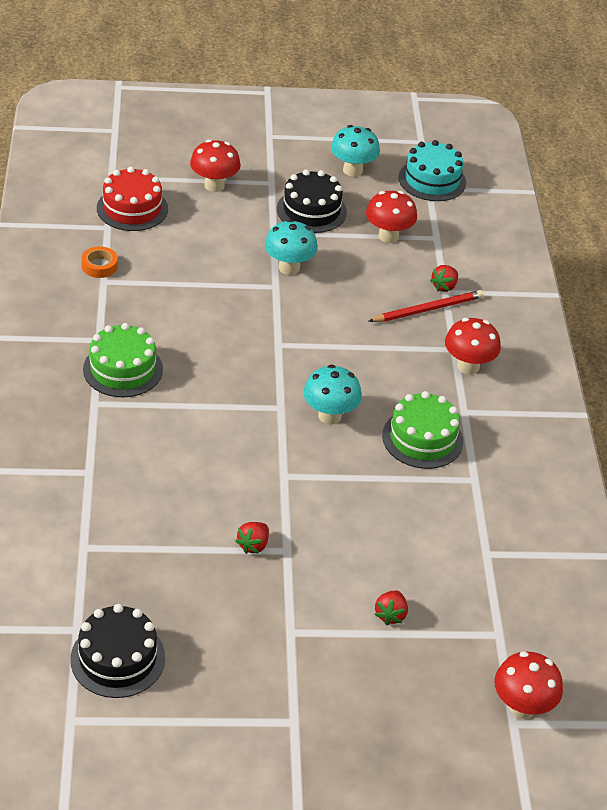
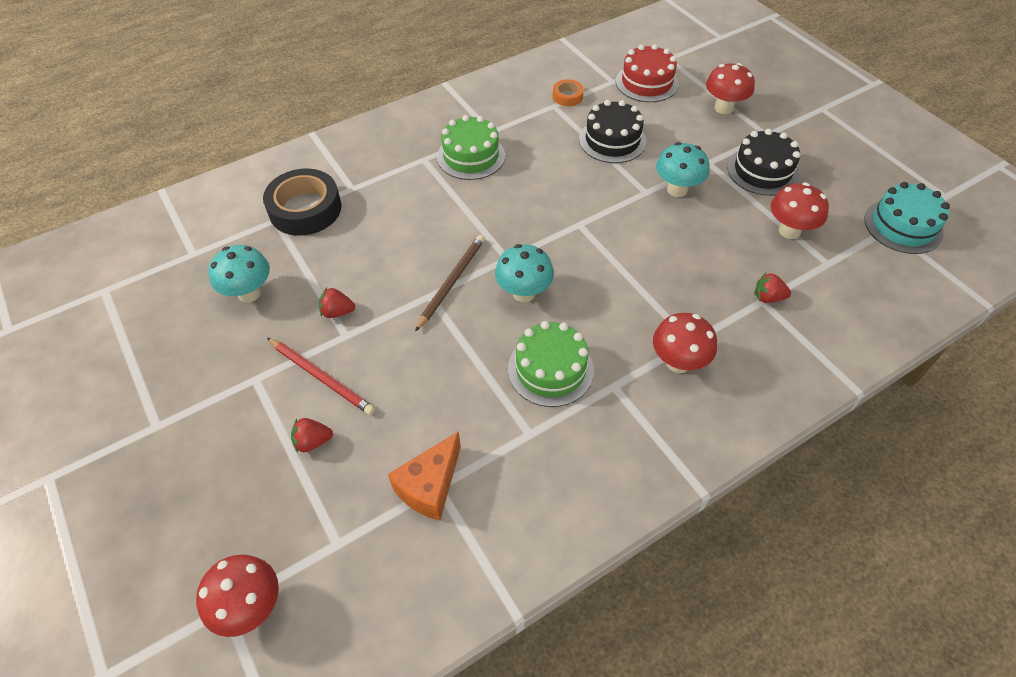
camera: 65 degrees right, 10 degrees up
black cake [70,604,165,698] -> black cake moved to [579,100,647,163]
turquoise mushroom [331,125,380,177] -> turquoise mushroom moved to [209,245,270,302]
red pencil [368,290,484,322] -> red pencil moved to [267,338,375,415]
none -> black tape [263,168,341,236]
none -> orange cheese [388,431,461,520]
none -> brown pencil [415,235,485,331]

